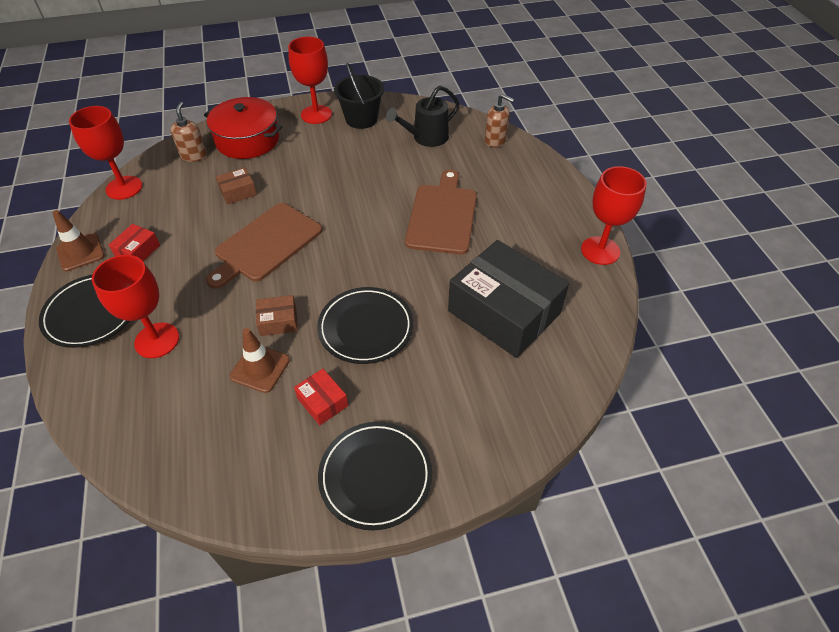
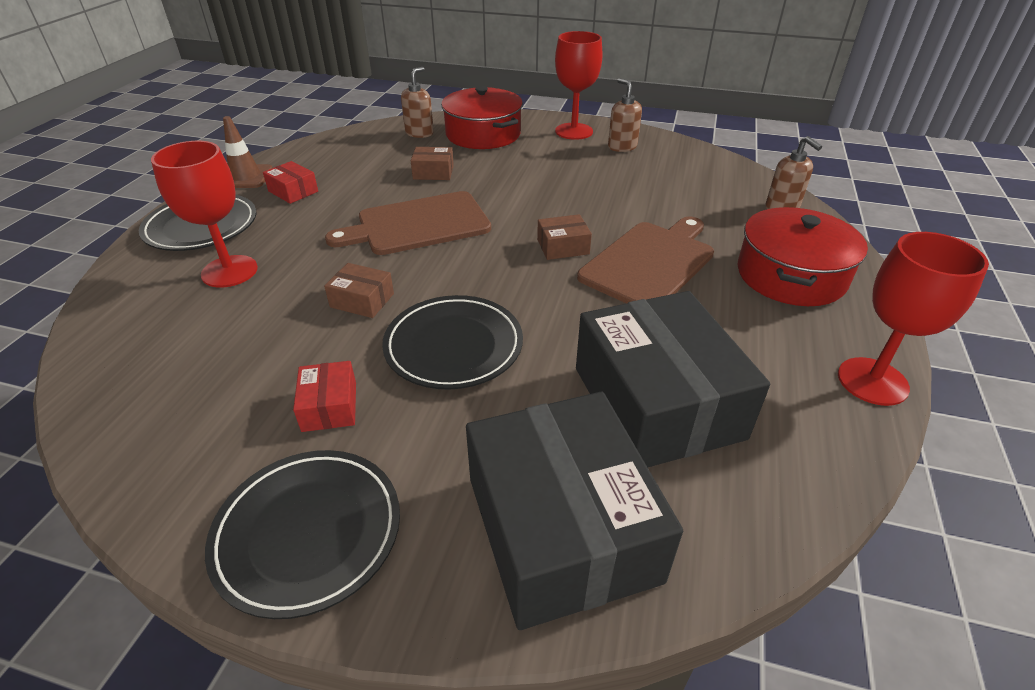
camera: 30 degrees right, 10 degrees down
red goblet [69,106,142,200] -> none
red box [109,224,160,261] -> red box turned 75 degrees clockwise [263,161,318,204]
brown traffic cone [230,328,290,393] -> none
black bucket [334,63,384,129] -> brown soap dispenser [608,78,642,152]
black watering can [386,86,459,147] -> none
none -> black box [466,392,683,630]
none -> brown box [537,214,592,260]
none -> red pot [738,207,868,306]

